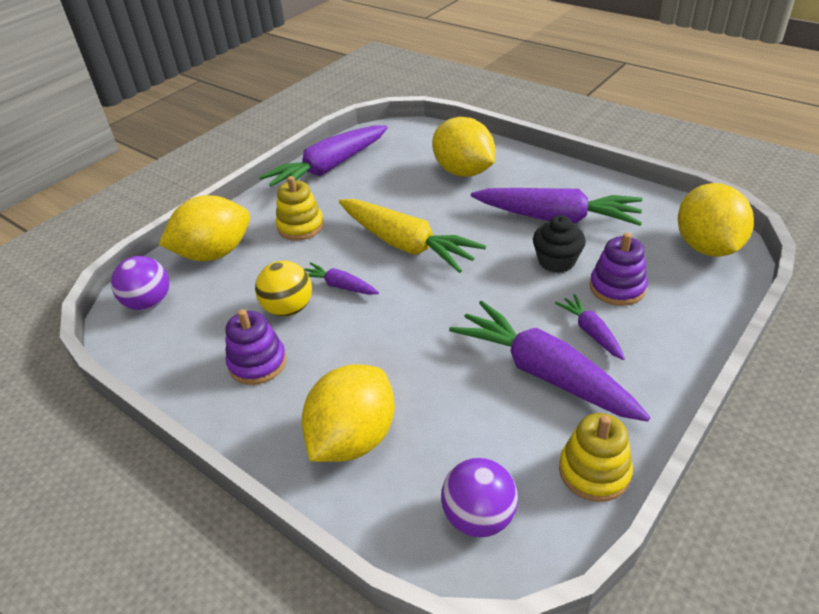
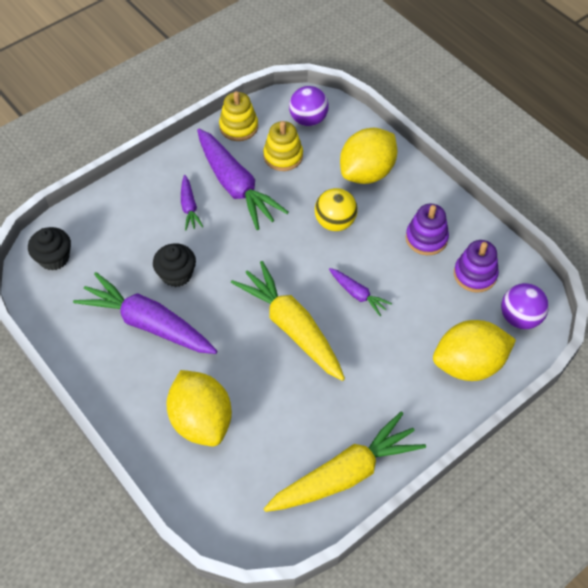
camera: 170 degrees left, 15 degrees up
yellow ball [255,261,312,317] -> yellow ball moved to [315,188,358,231]
purple carrot [259,125,388,186] -> yellow carrot [264,411,426,512]
yellow stacking toy [275,176,324,241] -> yellow stacking toy moved to [263,121,303,171]
purple stacking toy [590,233,648,306] -> purple stacking toy moved to [454,240,499,293]
yellow lemon [678,183,754,257] -> black cupcake [28,227,71,271]

